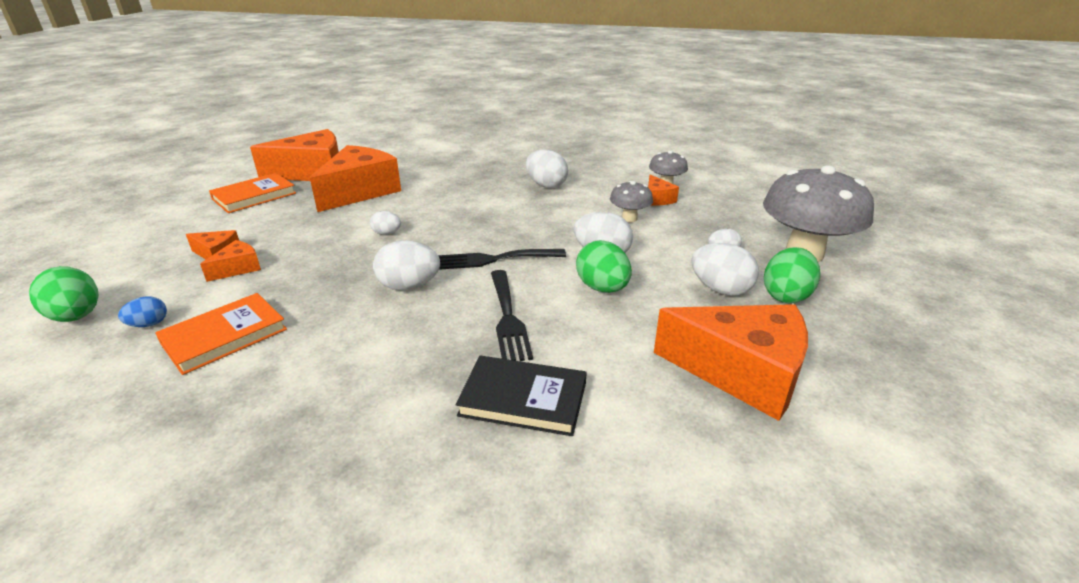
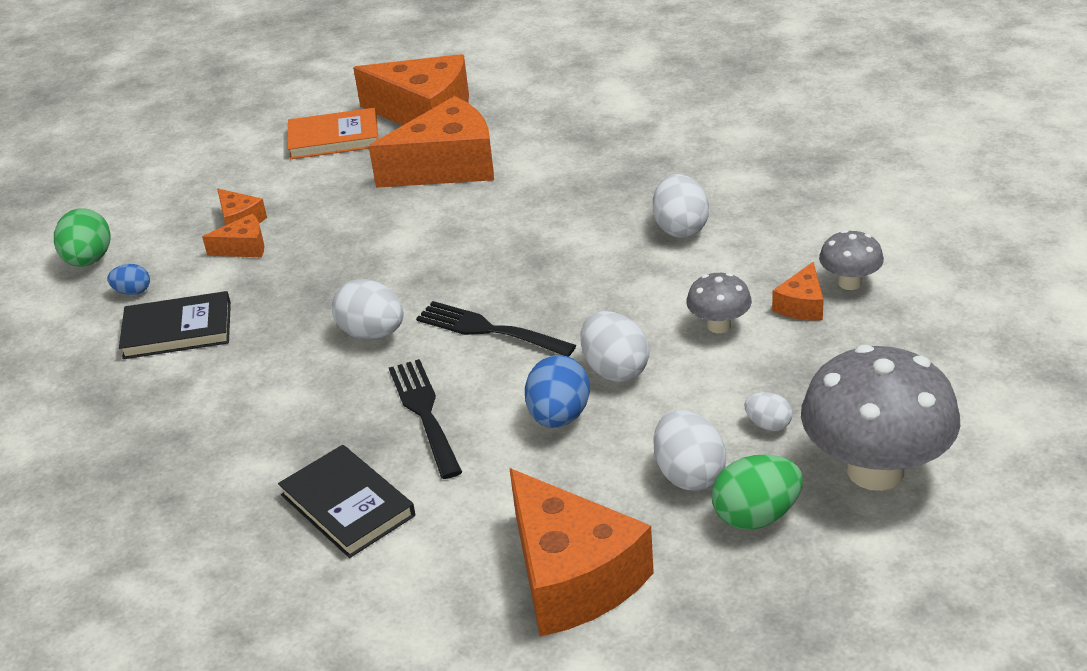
camera: 40 degrees right, 5 degrees up
orange book [155,293,287,375] -> black book [119,291,231,359]
white egg [370,211,401,235] -> none
black fork [491,270,533,361] -> black fork turned 135 degrees clockwise [389,359,462,479]
green egg [576,240,632,293] -> blue egg [525,355,590,428]

